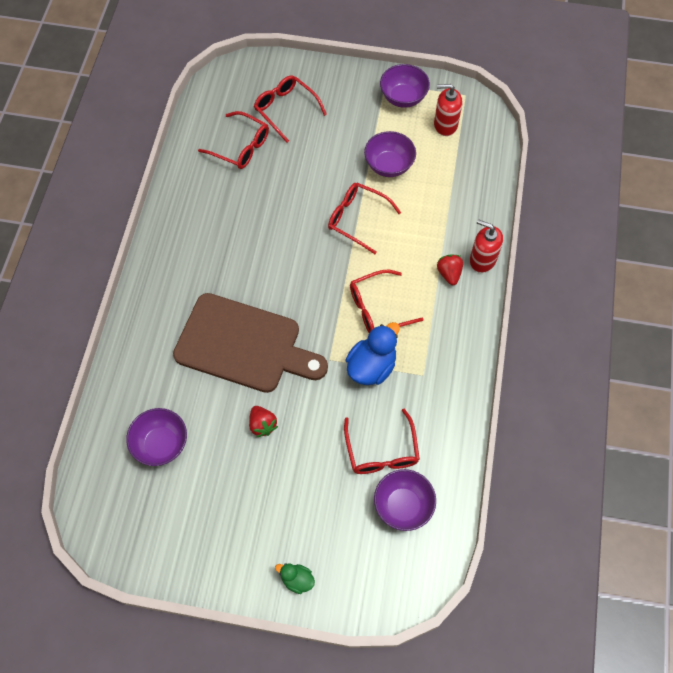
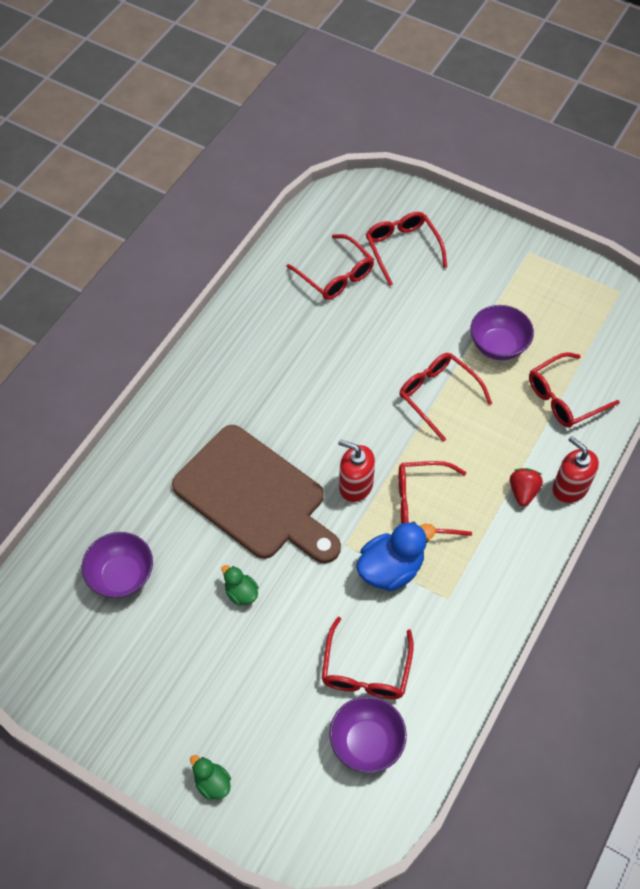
camera: 20 degrees right, 5 degrees down
red strawberry [249,406,278,437] -> green duck [221,565,259,605]
purple bowl [380,64,430,108] -> none
red soap dispenser [434,84,462,136] -> red soap dispenser moved to [338,440,375,502]
none -> red glasses [529,352,620,428]

